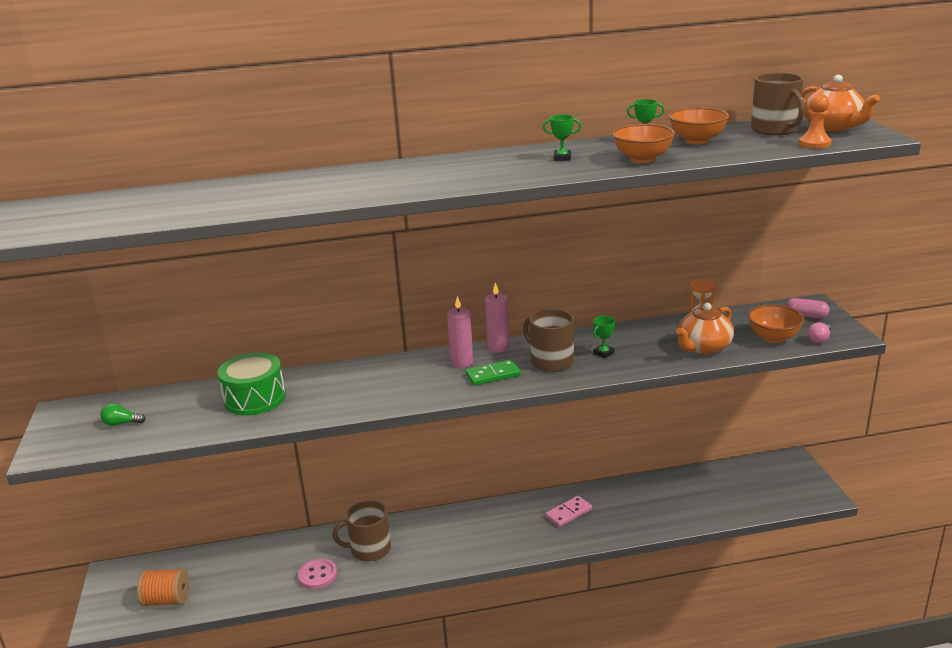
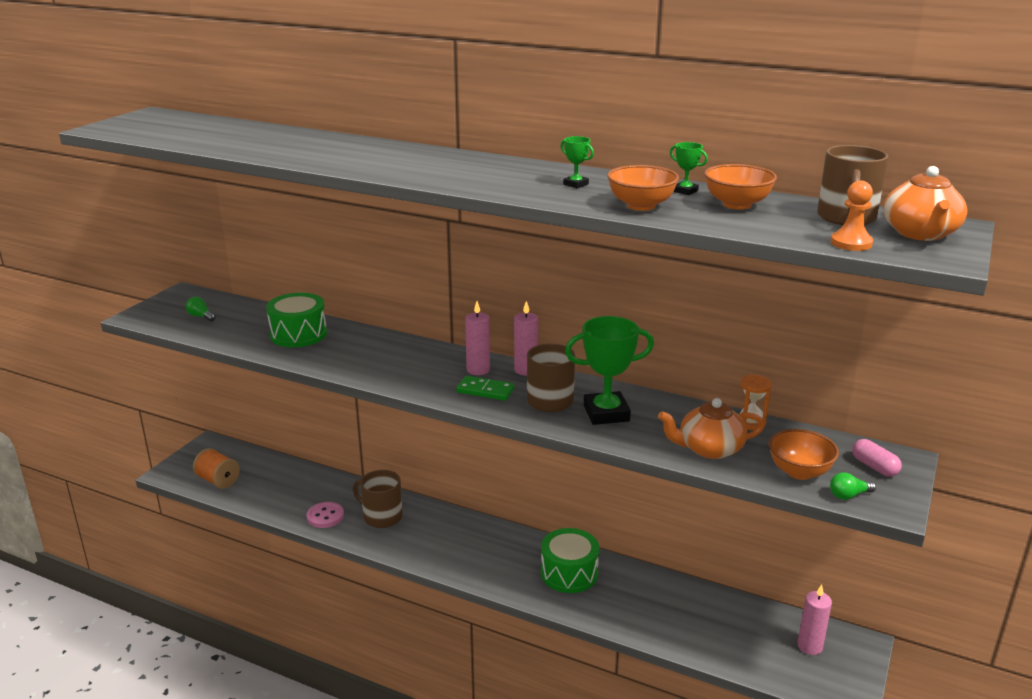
camera: 35 degrees right, 0 degrees up
pink domino [545,496,592,527] -> green drum [541,528,599,593]
green trophy [593,316,615,358] -> green trophy [565,316,654,425], size x2.29
pink light bulb [807,322,831,343] -> green light bulb [830,472,876,500]
none -> pink candle [797,584,832,655]

